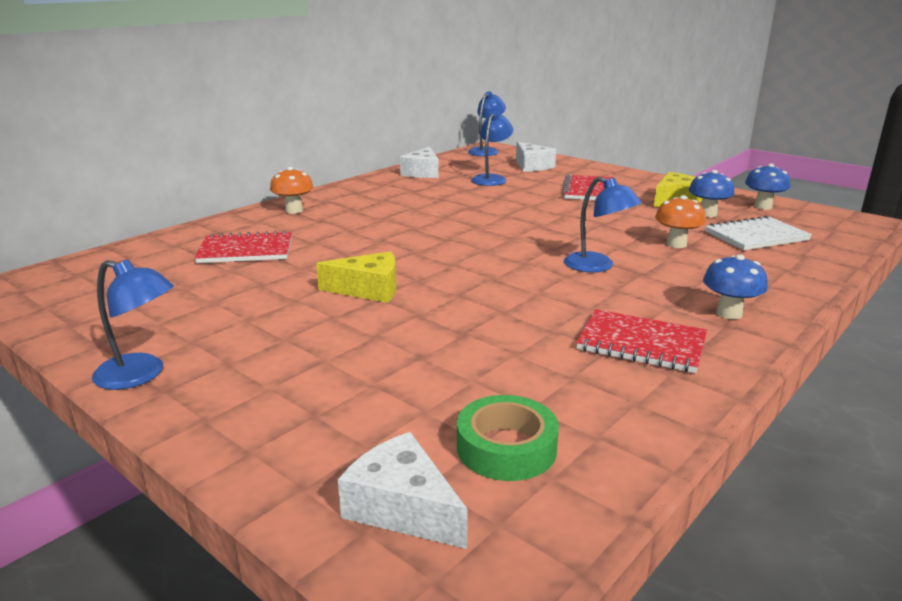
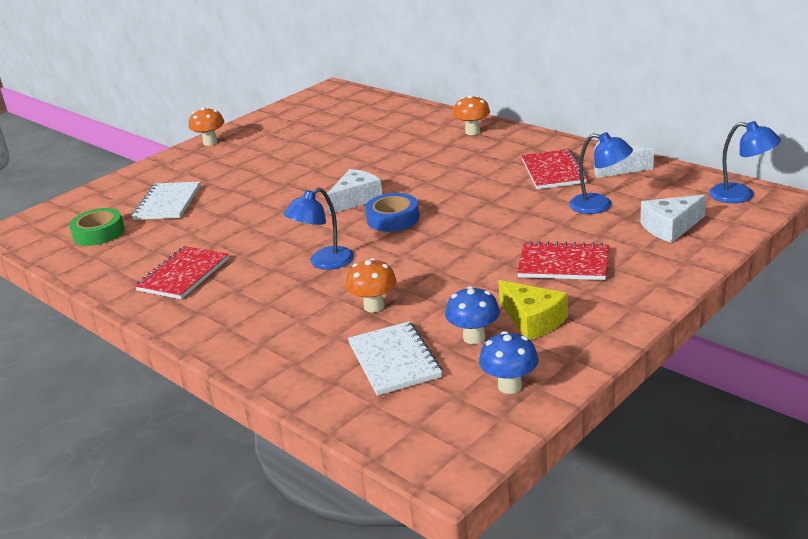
camera: 95 degrees right, 5 degrees up
blue lamp [92,259,174,390] -> orange mushroom [189,107,224,146]
red notebook [194,230,292,263] -> red notebook moved to [521,149,588,189]
yellow cheese [316,251,396,303] -> none
white cheese [338,432,468,549] -> white cheese moved to [327,169,383,214]
blue mushroom [703,254,768,319] -> none
none -> white notebook [132,182,201,220]
none -> blue tape [365,193,419,232]

